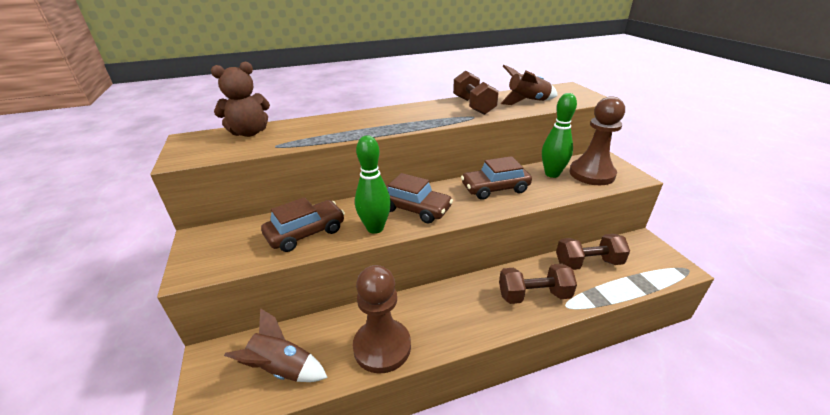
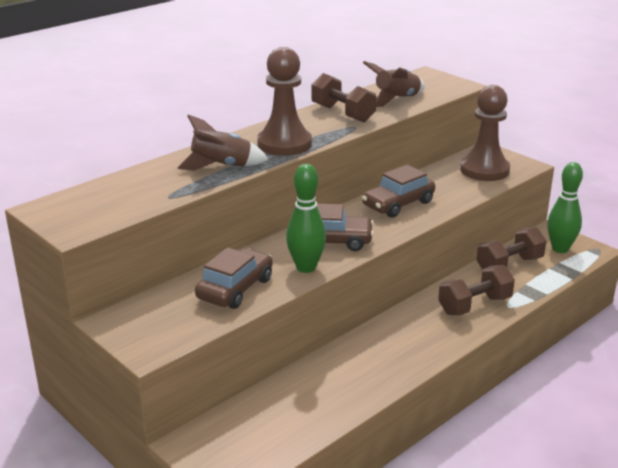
camera: 25 degrees left, 5 degrees down
brown teddy bear [211,62,270,137] -> none
brown rocket [224,308,328,382] -> brown rocket moved to [177,114,269,171]
brown pawn [353,265,411,374] -> brown pawn moved to [257,47,312,156]
green bowling pin [542,93,577,178] -> green bowling pin moved to [547,162,583,253]

